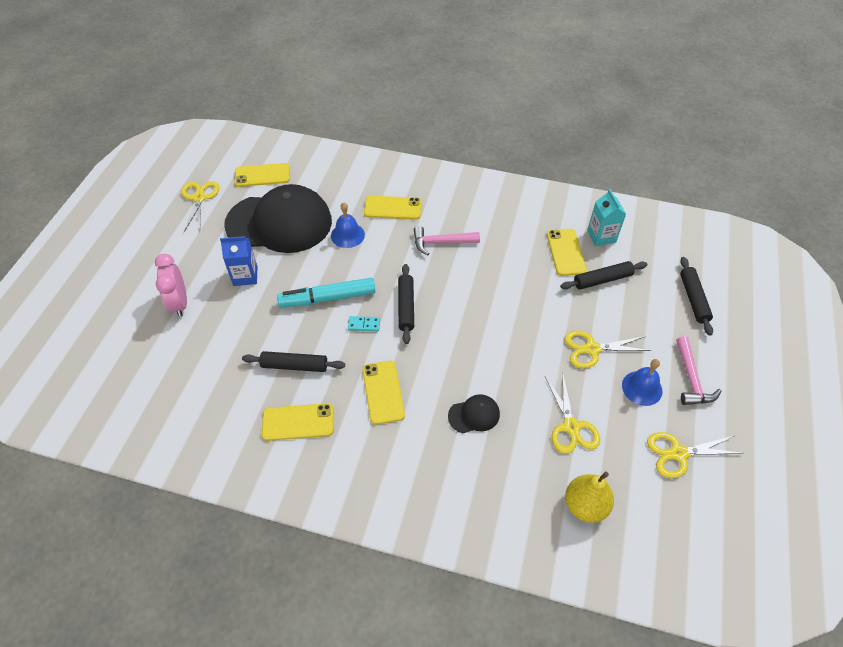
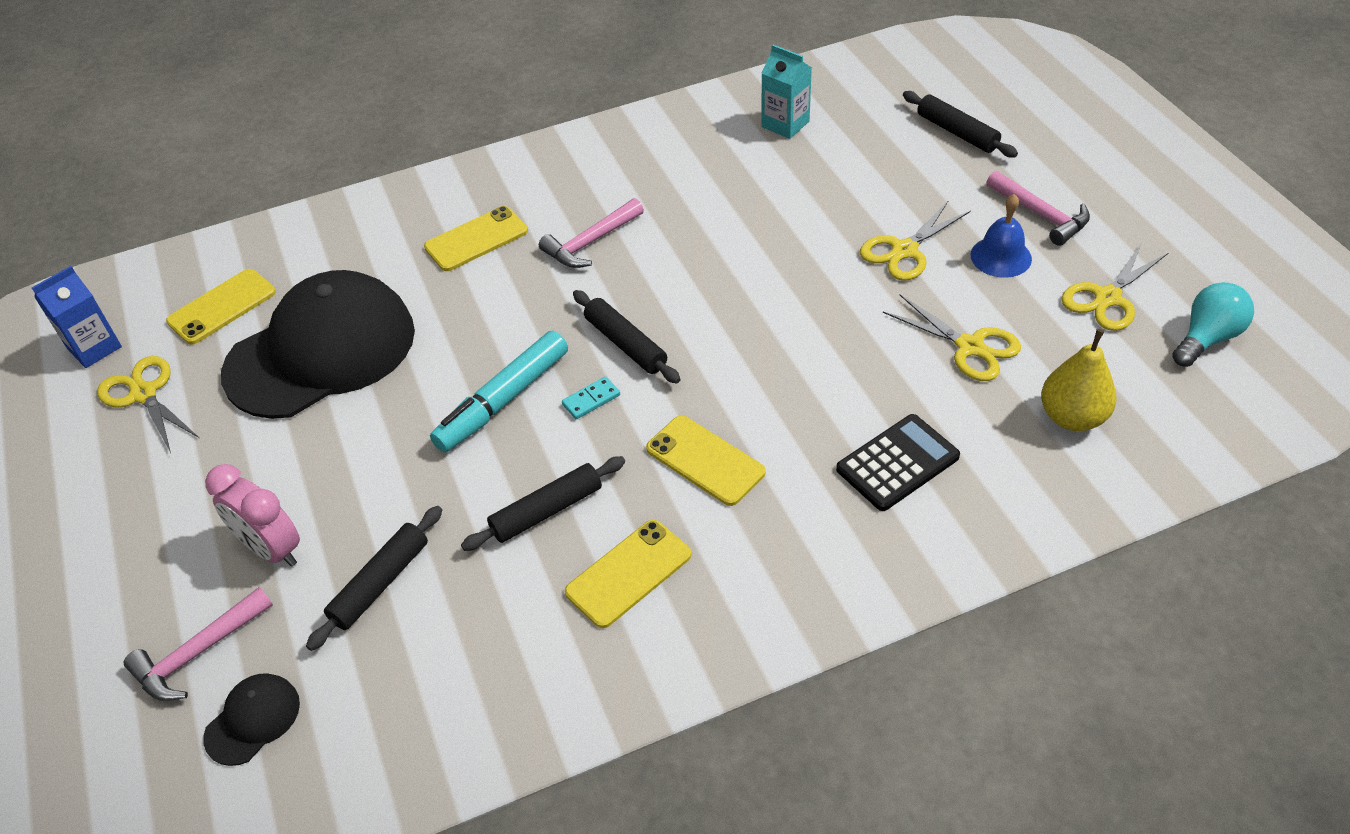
camera: 35 degrees left, 5 degrees down
blue carton [220,236,257,286] -> blue carton moved to [32,266,122,368]
blue bell [331,202,365,248] -> none
black cap [448,394,500,433] -> black cap moved to [203,673,300,766]
yellow phone [547,229,587,276] -> none
black rolling pin [560,261,647,290] -> black rolling pin moved to [306,506,442,651]
none -> pink hammer [124,587,273,701]
none -> black calculator [836,414,960,511]
none -> turquoise light bulb [1172,282,1254,367]

